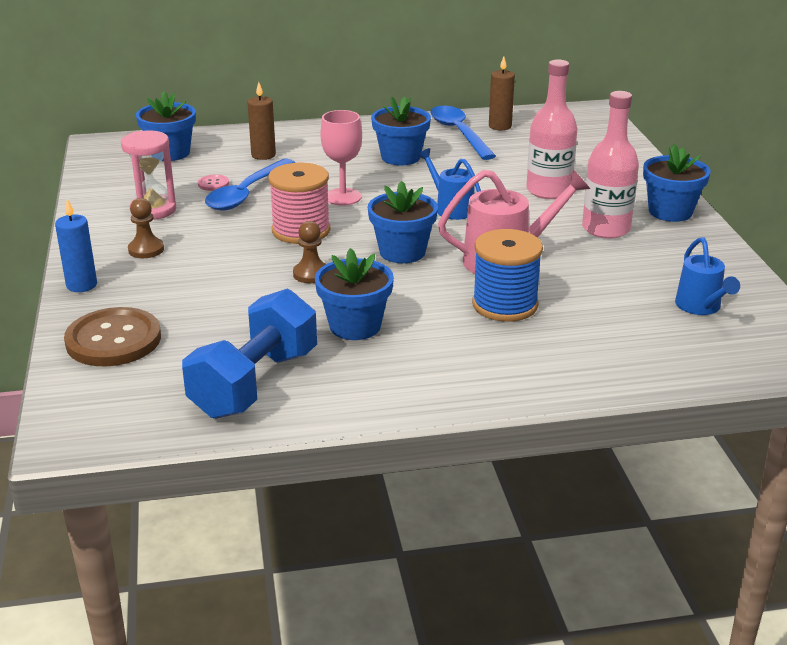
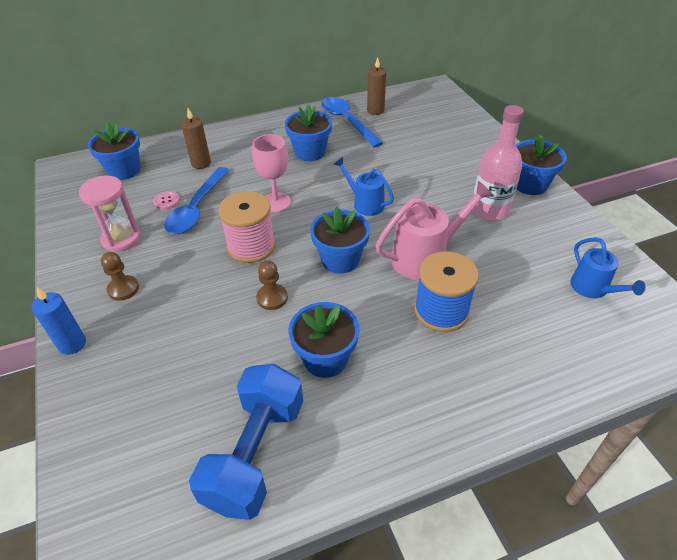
camera: 10 degrees left, 15 degrees up
brown button [64,307,161,366] -> none
pink bottle [526,60,577,199] -> none

